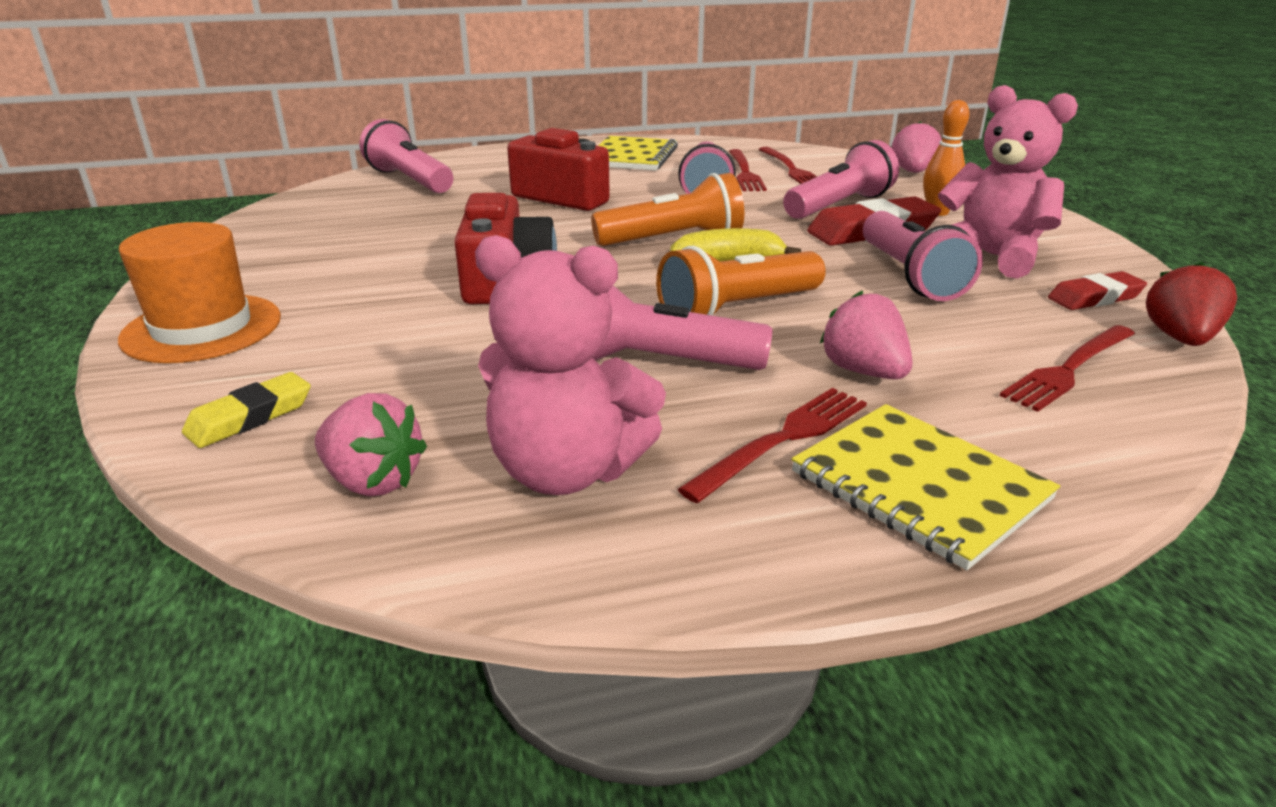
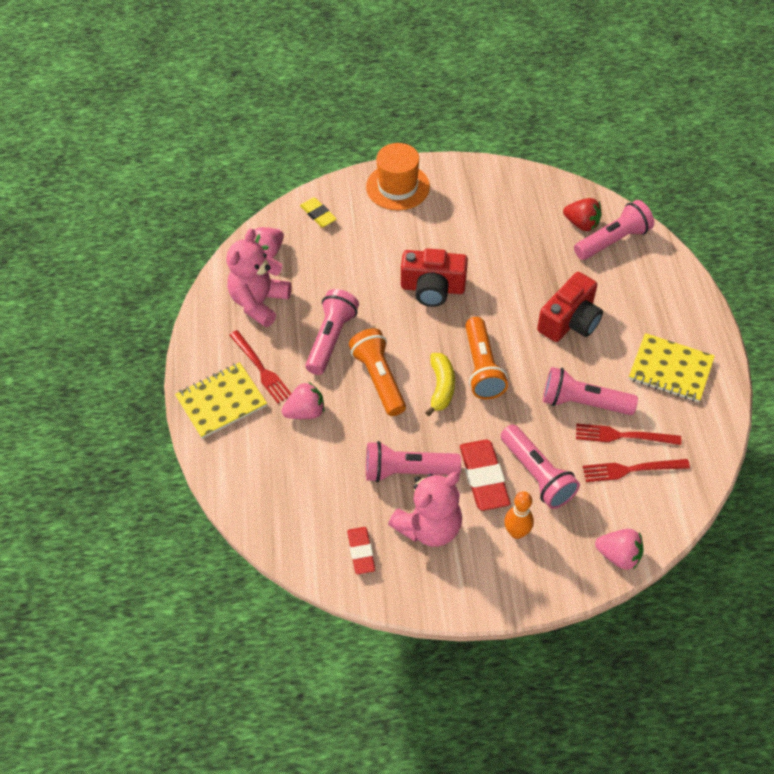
camera: 100 degrees right, 25 degrees up
red fork [999,325,1135,412] -> none
red strawberry [1146,262,1237,346] -> red strawberry moved to [563,198,602,231]

